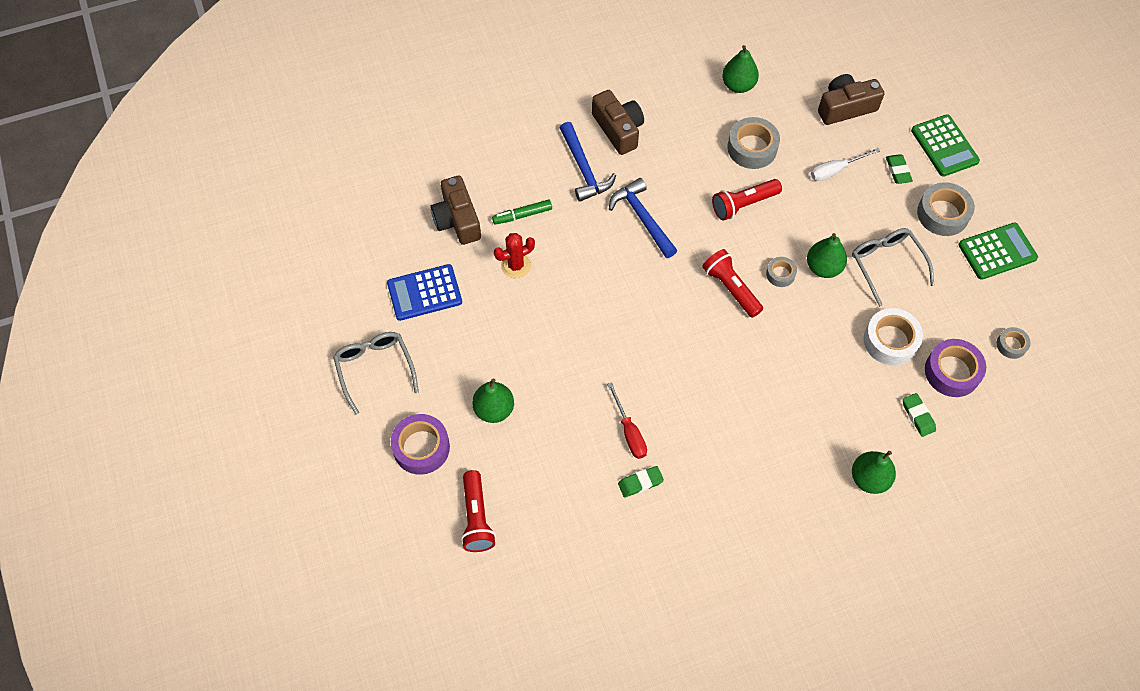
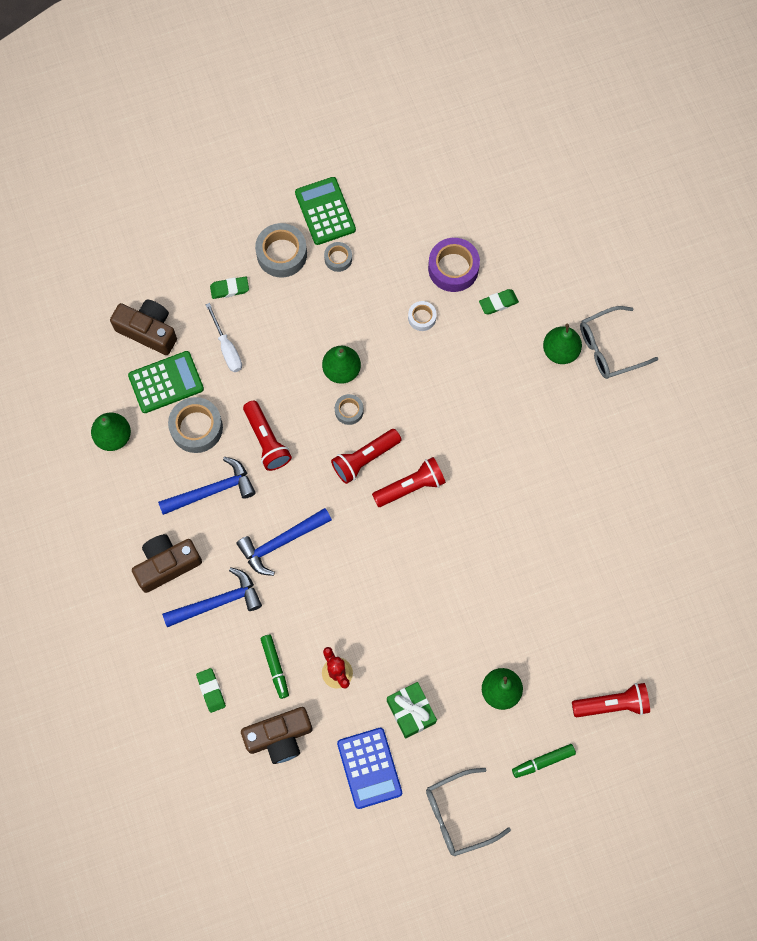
camera: 90 degrees left, 10 degrees up
purple tape [390,414,450,475] -> green marker [512,744,576,778]
red screwdriver [607,382,647,459] -> none
green eraser [618,466,664,498] -> green eraser moved to [196,668,226,713]
brown camera [818,74,884,125] -> brown camera turned 135 degrees clockwise [110,299,177,355]
grey glasses [852,228,935,307] -> grey glasses moved to [580,306,658,379]
white tape [864,308,923,366] -> white tape [408,301,437,331], size x0.55
green calculator [911,114,980,177] -> green calculator moved to [128,351,204,413]
grey tape [996,327,1030,359] -> grey tape moved to [324,242,352,272]
none -> blue hammer [158,457,256,515]
none -> red flashlight [372,457,446,507]
none -> green gift [387,682,437,739]

